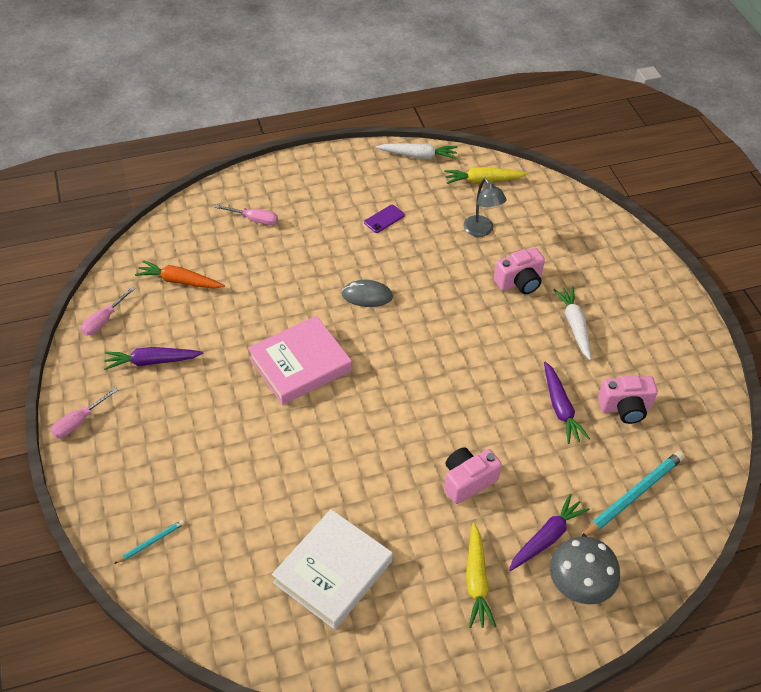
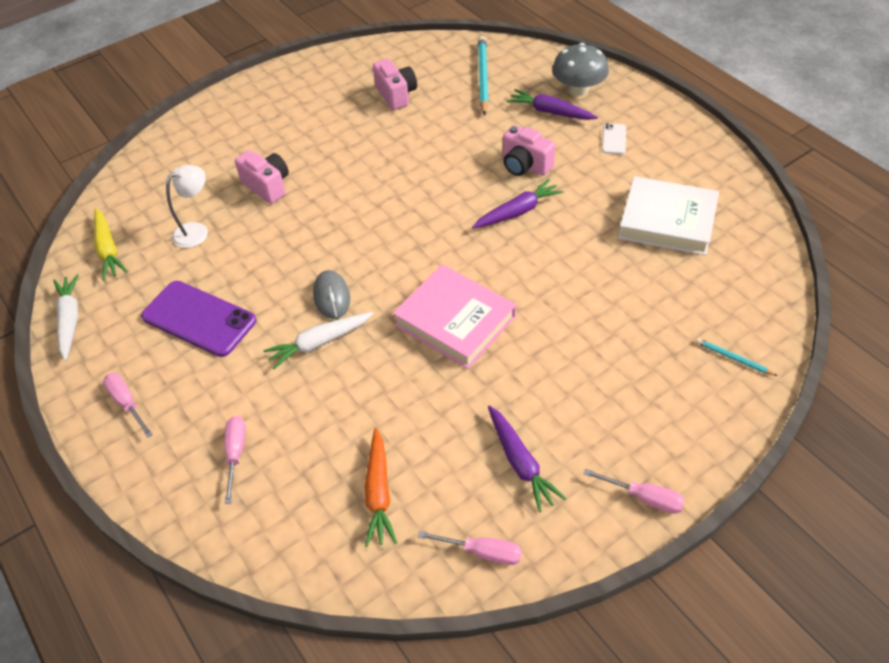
camera: 105 degrees left, 0 degrees up
purple phone [364,205,405,233] -> purple phone [141,281,256,357], size x2.14
grey lamp [463,178,507,237] -> white lamp [166,165,208,248]
yellow carrot [466,523,496,628] -> white phone [602,123,626,154]
purple carrot [544,361,590,444] -> purple carrot moved to [472,179,563,229]
white carrot [553,286,591,360] -> white carrot moved to [263,312,374,369]
turquoise pencil [581,451,684,537] -> turquoise pencil turned 60 degrees clockwise [478,36,489,116]
none -> pink screwdriver [103,373,153,438]

